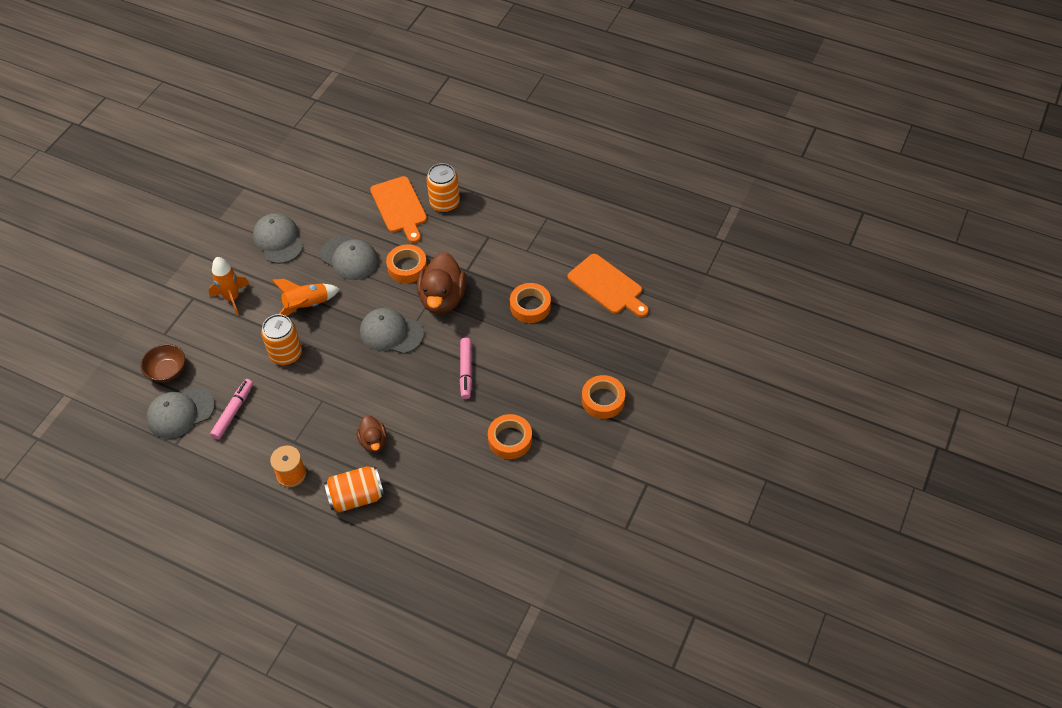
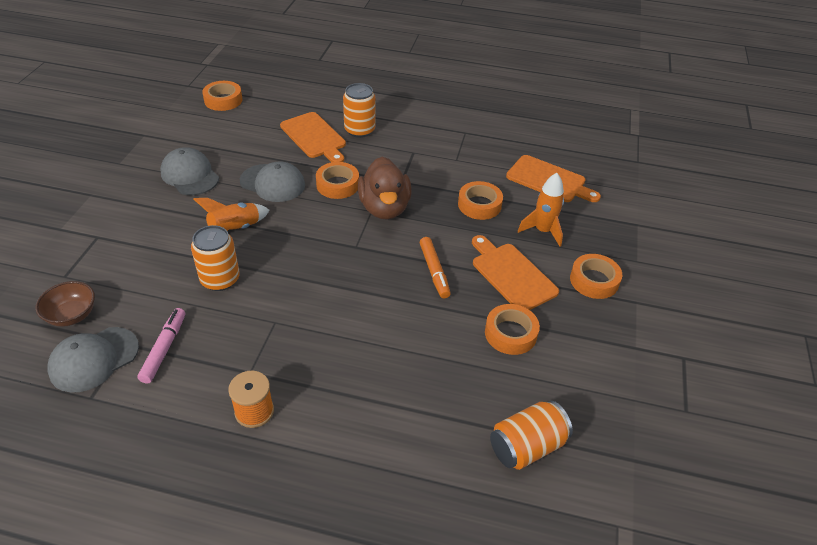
camera: 15 degrees left, 10 degrees down
orange rocket [209,257,249,316] -> orange rocket moved to [518,173,564,246]
orange can [324,466,384,512] -> orange can moved to [490,401,573,470]
brown duck [356,415,387,453] -> none
grey cap [360,308,424,354] -> none
pink marker [460,338,472,399] -> orange marker [420,237,451,298]
none -> orange tape [202,81,242,111]
none -> orange cutting board [472,235,559,310]

